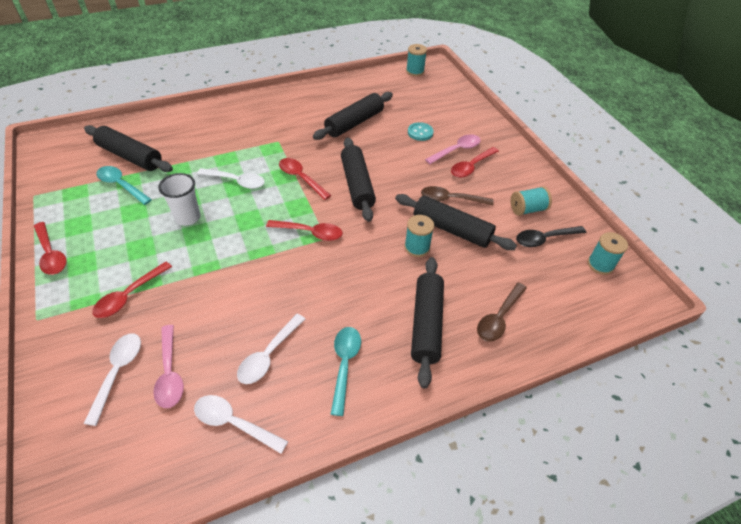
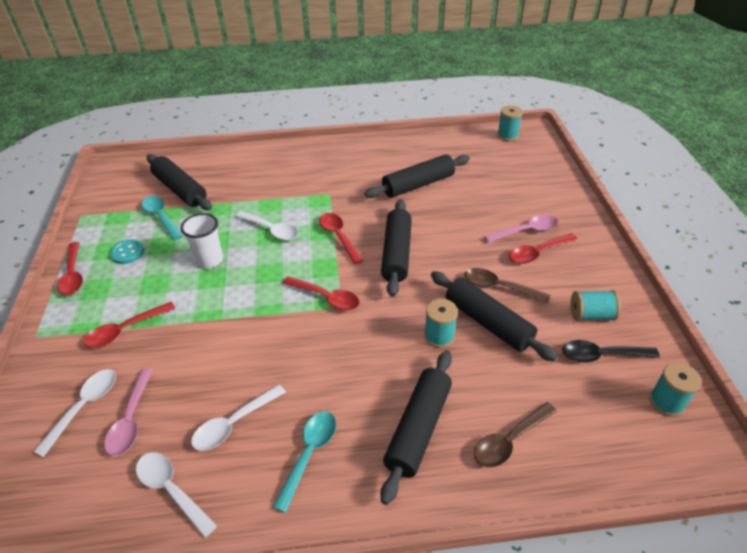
camera: 20 degrees right, 5 degrees down
turquoise button [408,122,434,141] -> turquoise button moved to [110,239,144,264]

